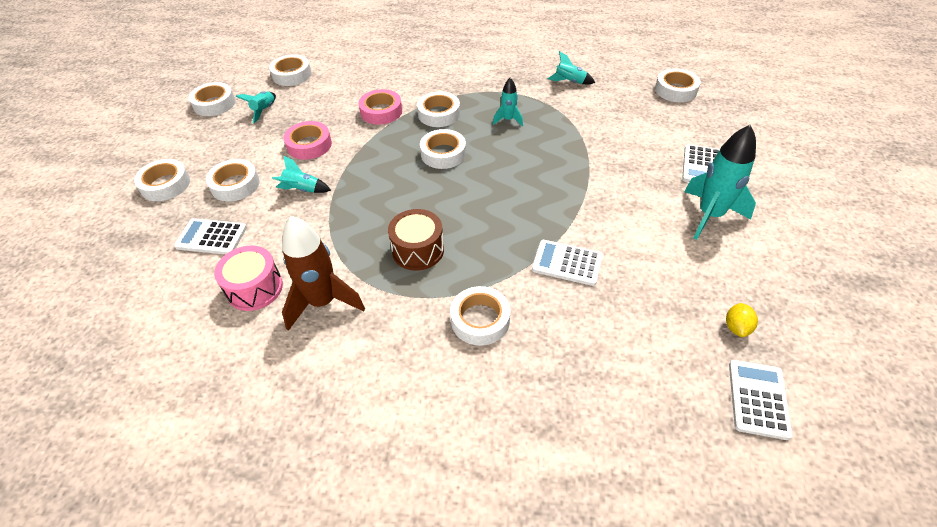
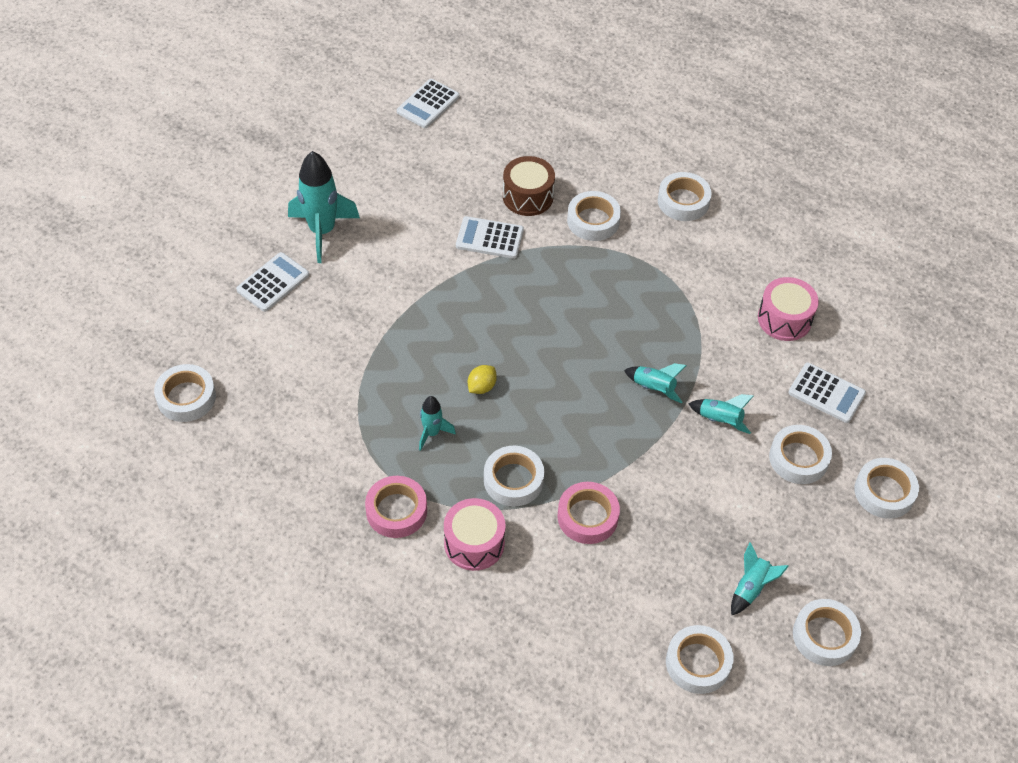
camera: 160 degrees left, 5 degrees up
brown rocket [282,216,365,331] -> none
pink tape [283,121,332,160] -> pink tape moved to [365,476,427,538]
brown drum [388,209,444,271] -> brown drum moved to [503,156,555,216]
white tape [420,129,466,169] -> white tape moved to [658,172,712,221]
white calculator [532,240,603,286] -> white calculator turned 150 degrees clockwise [456,216,524,259]
turquoise rocket [548,51,595,85] -> turquoise rocket moved to [624,363,687,403]
yellow lemon [726,303,758,337] -> yellow lemon moved to [468,365,497,394]
none -> pink drum [444,498,506,571]

